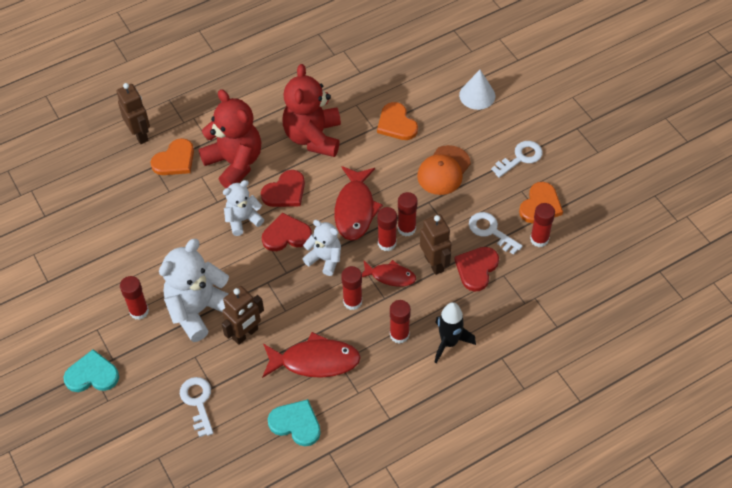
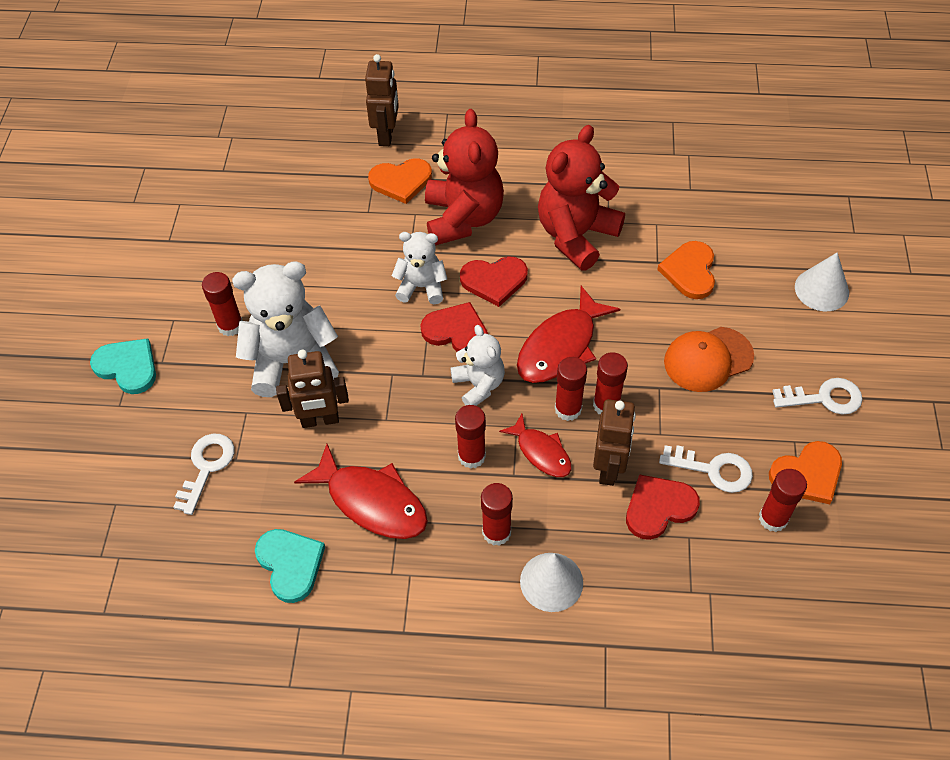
camera: 35 degrees right, 0 degrees up
black rocket [435,302,476,364] -> white cone [520,553,583,612]
white key [469,212,523,255] -> white key turned 120 degrees clockwise [659,445,753,493]

